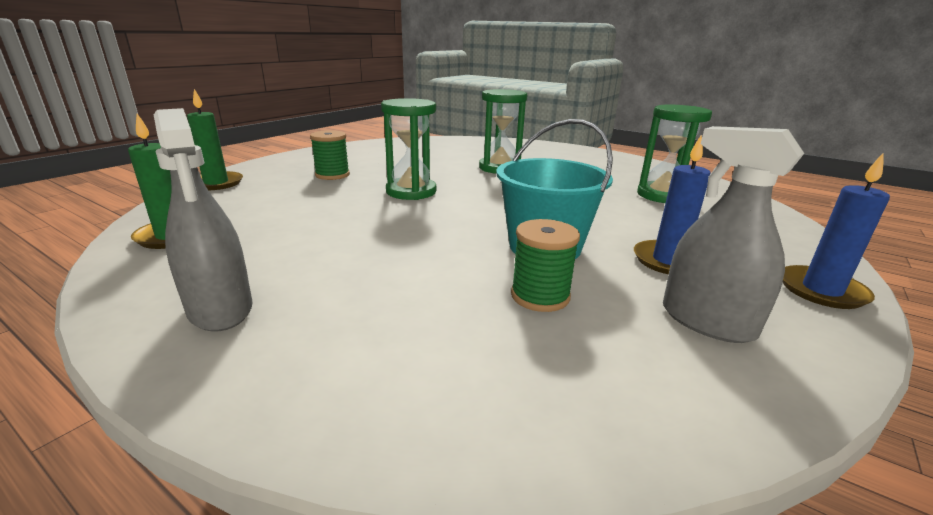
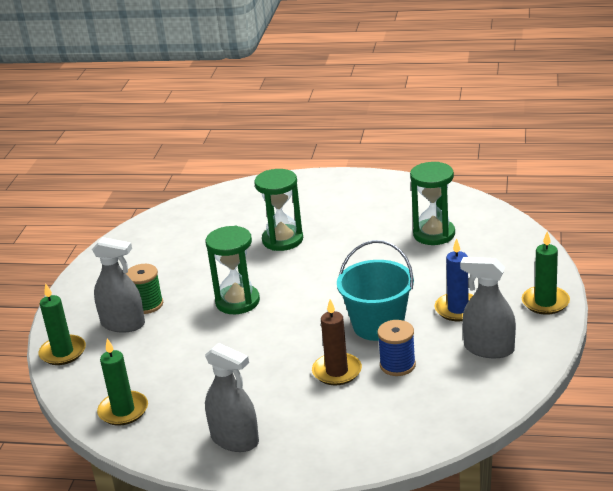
camera: 20 degrees left, 5 degrees up
green spool [511,219,580,312] -> blue spool [377,320,416,376]
blue candle [783,152,890,309] -> green candle [522,231,570,315]
none -> grey spray bottle [92,237,145,333]
none -> brown candle [312,299,362,386]

